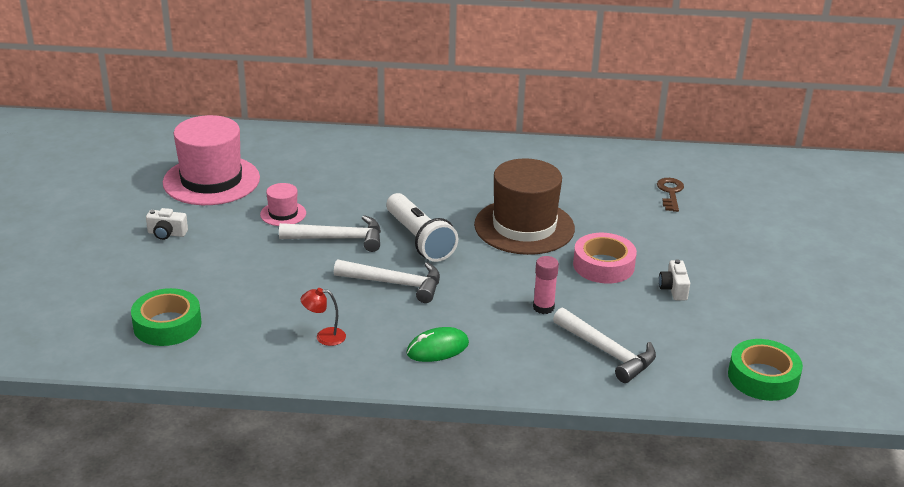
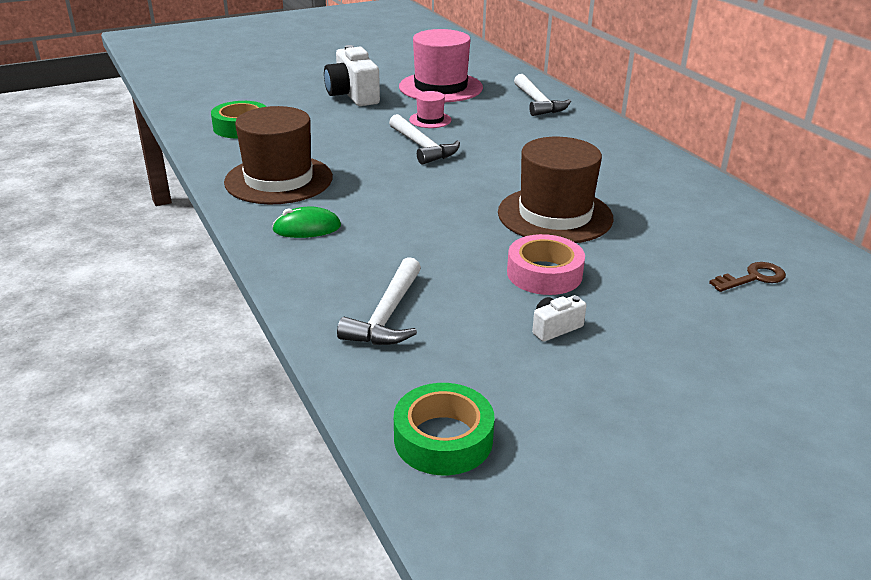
camera: 60 degrees right, 0 degrees up
white camera [146,208,188,240] -> white camera [324,45,380,106], size x2.12
red lamp [301,288,346,346] -> brown hat [224,106,333,204]
white hammer [334,259,440,303] -> white hammer moved to [514,74,571,116]
white flashlight [386,193,458,262] -> none
green mouse [406,327,469,362] -> green mouse turned 45 degrees counterclockwise [272,207,341,238]
pink glue stick [533,256,559,314] -> none

